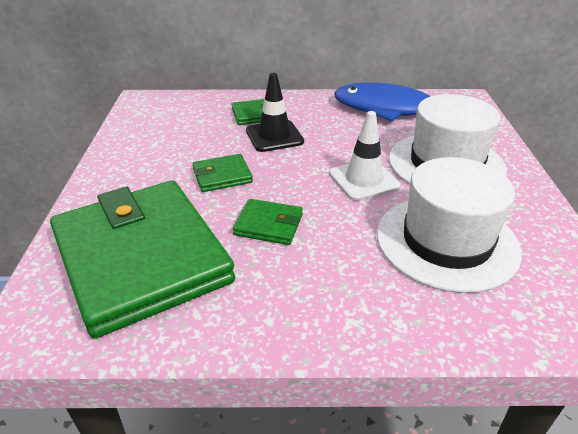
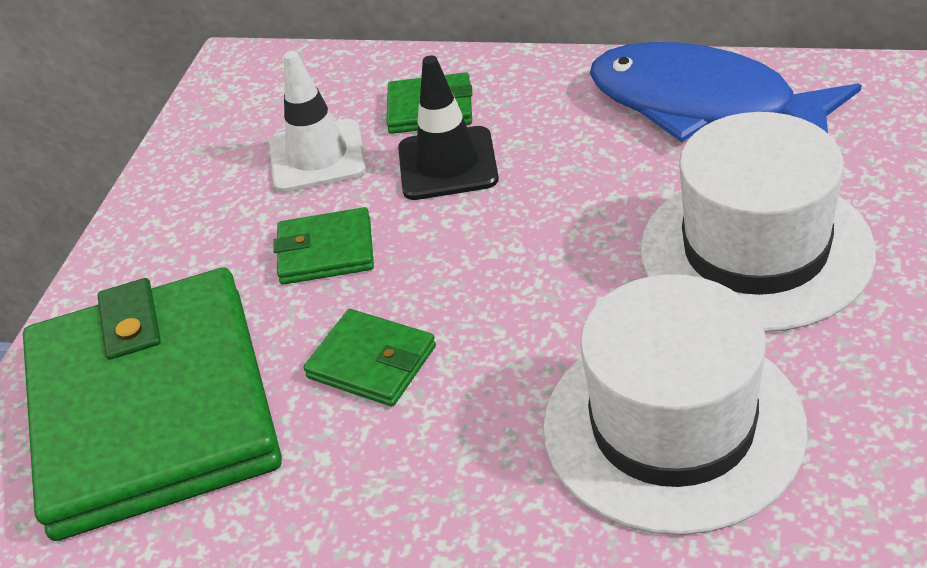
camera: 20 degrees right, 5 degrees up
white traffic cone [329,111,400,201] -> white traffic cone moved to [269,51,367,193]

